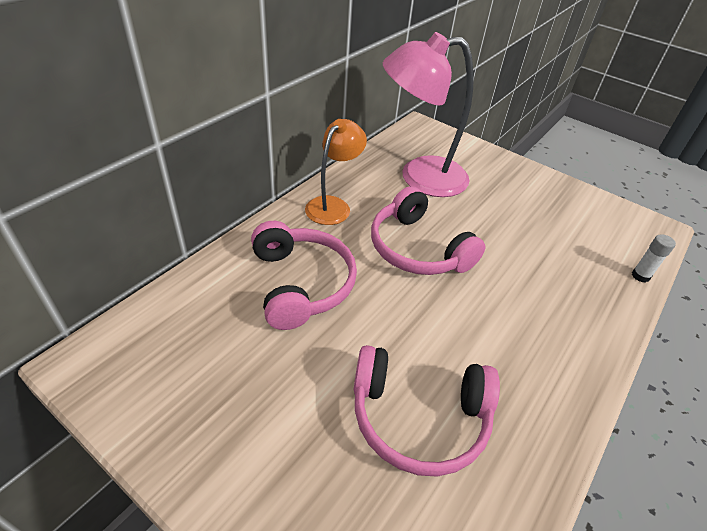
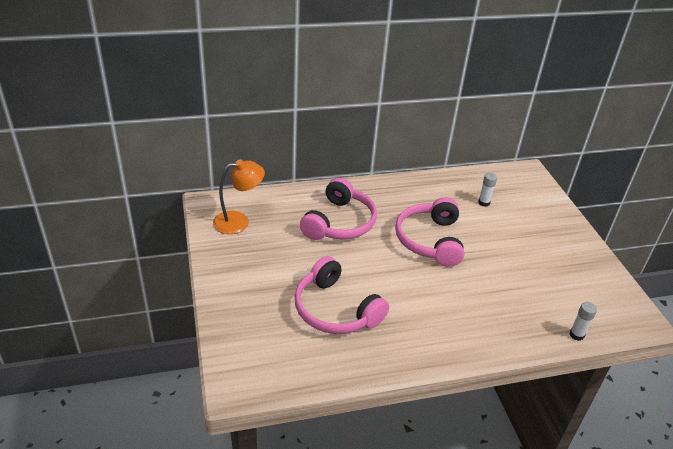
camera: 40 degrees right, 5 degrees down
orange lamp [305,119,367,225] -> orange lamp moved to [213,159,265,234]
pink lamp [383,32,473,197] -> white glue stick [478,173,497,207]

